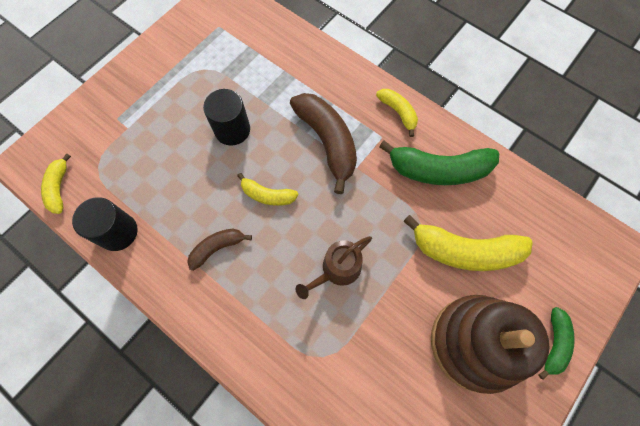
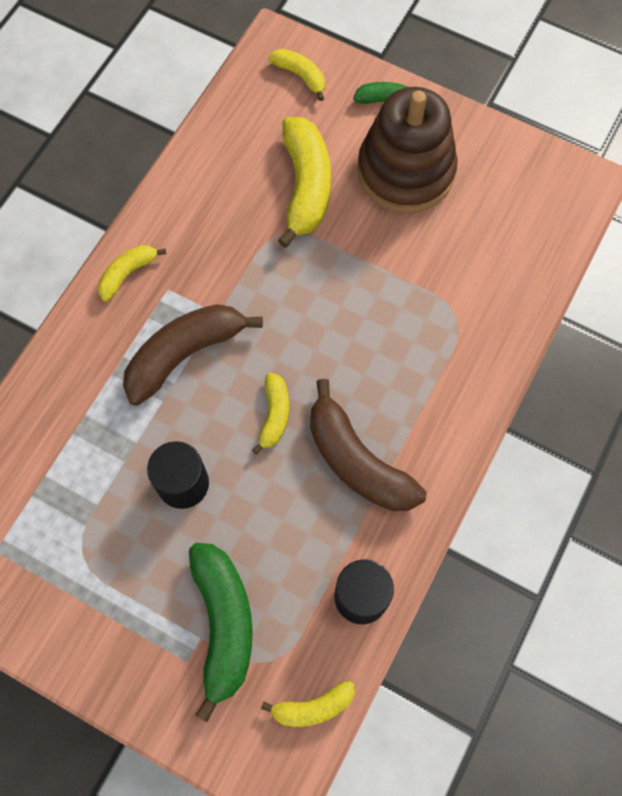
camera: 100 degrees left, 0 degrees up
brown banana [187,228,252,271] -> brown banana [310,379,426,511], size x1.85
brown watering can [296,236,372,299] -> none
green banana [379,141,499,185] -> green banana moved to [189,543,252,722]
none -> yellow banana [269,49,325,101]

